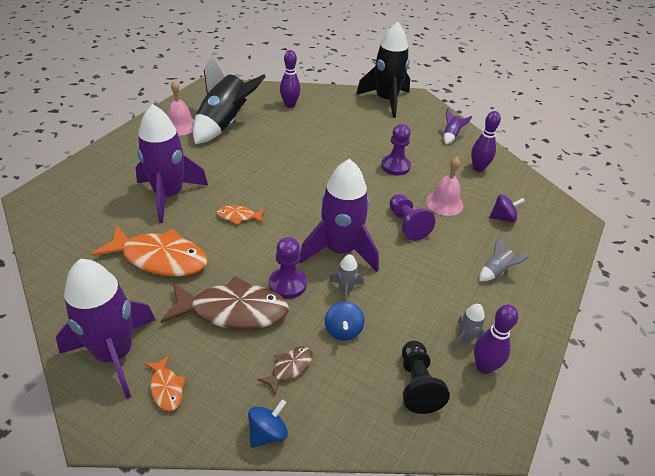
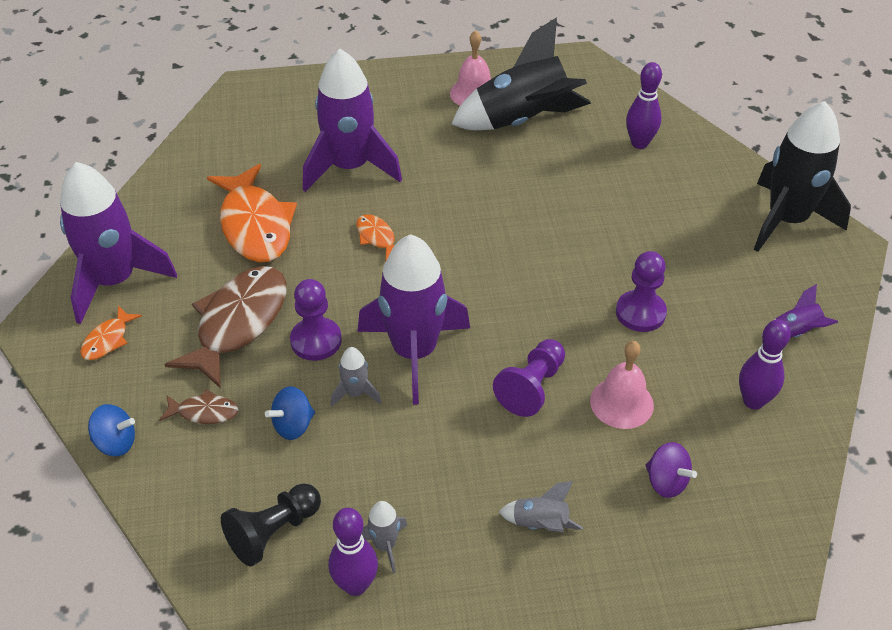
camera: 55 degrees right, 5 degrees up
brown fish [161,276,289,330] -> brown fish turned 120 degrees counterclockwise [164,266,286,389]

